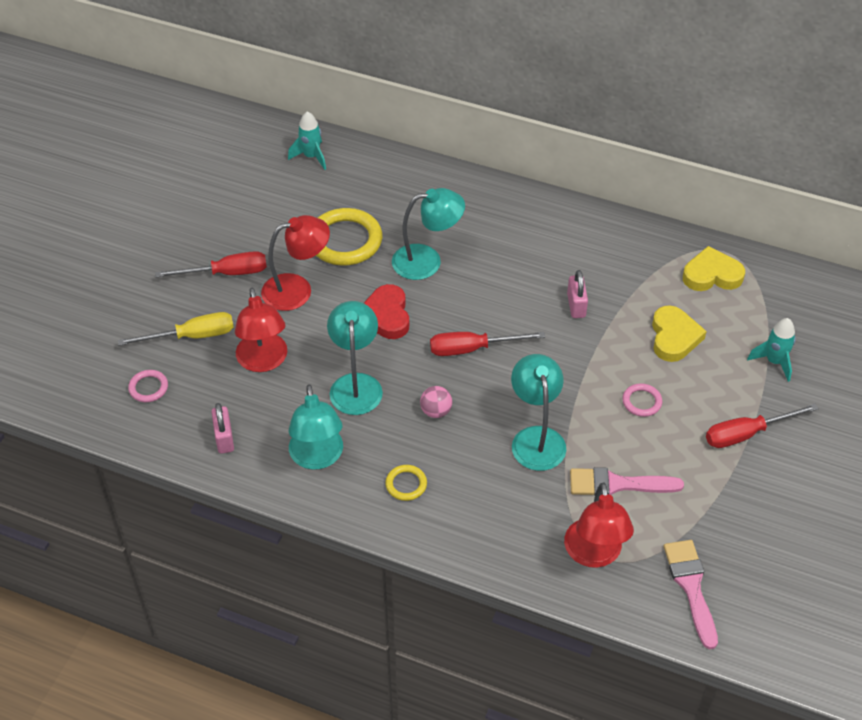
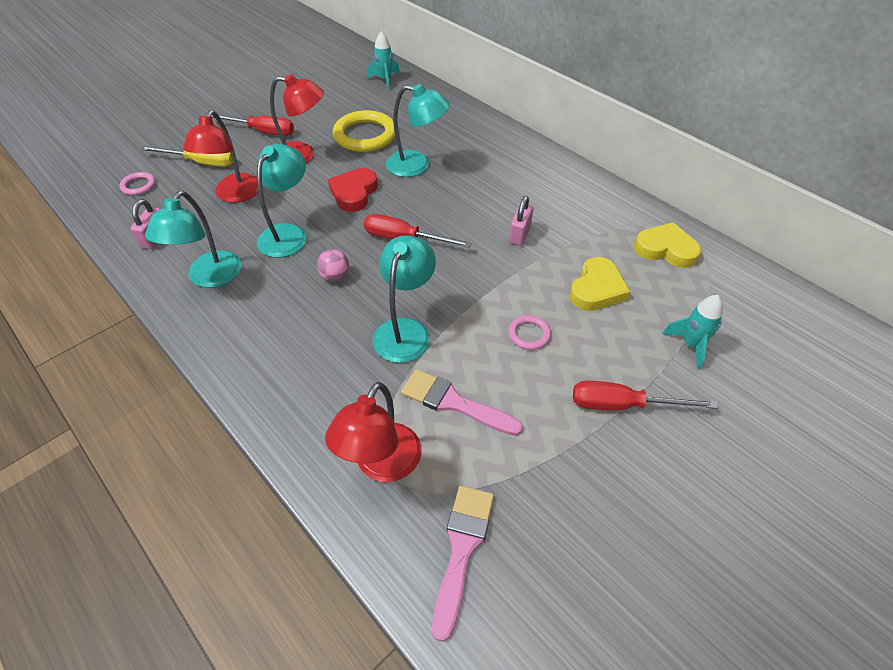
camera: 25 degrees right, 0 degrees up
yellow ring [385,465,427,501] -> none

